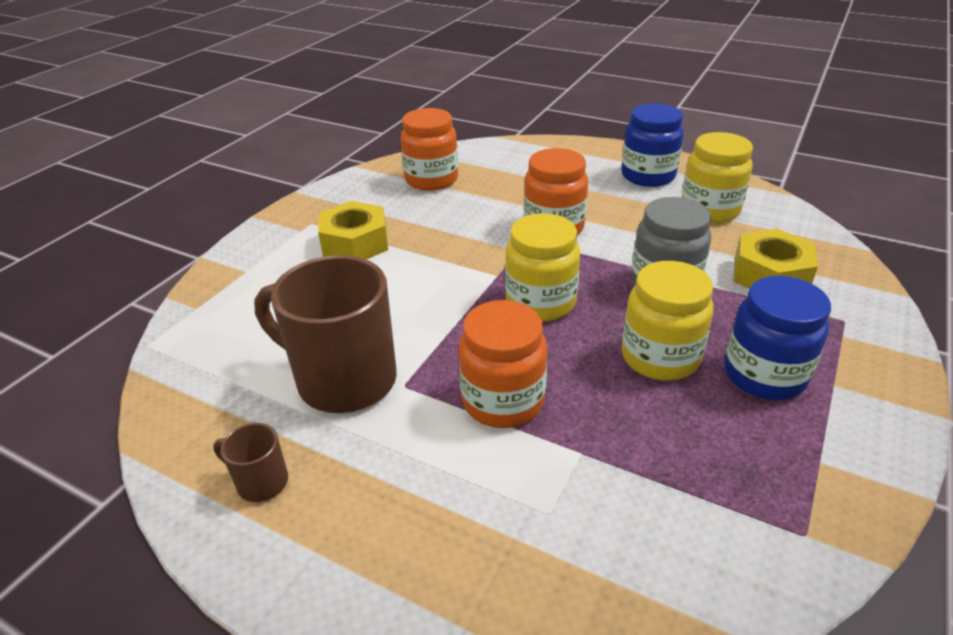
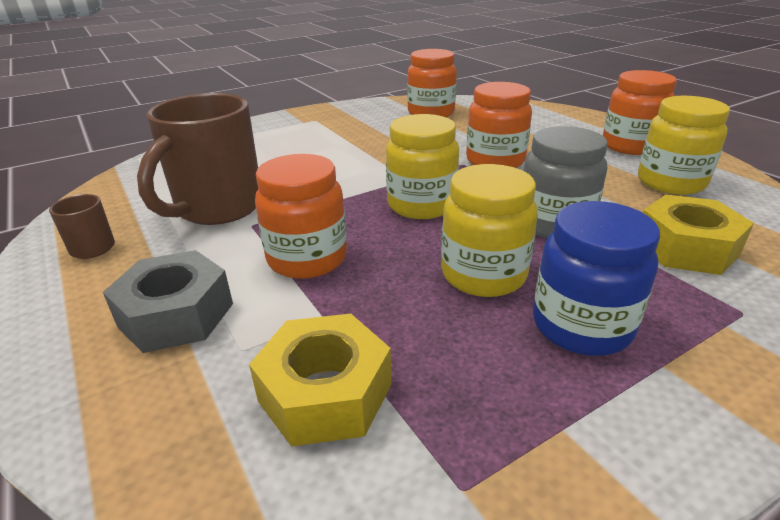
camera: 30 degrees right, 5 degrees down
brown mug [254,255,397,413] -> brown mug turned 120 degrees counterclockwise [137,93,258,225]
yellow nut [318,201,388,259] -> yellow nut moved to [249,314,392,446]
blue jar [621,103,684,187] -> orange jar [603,70,677,155]
none -> grey nut [103,250,233,353]

